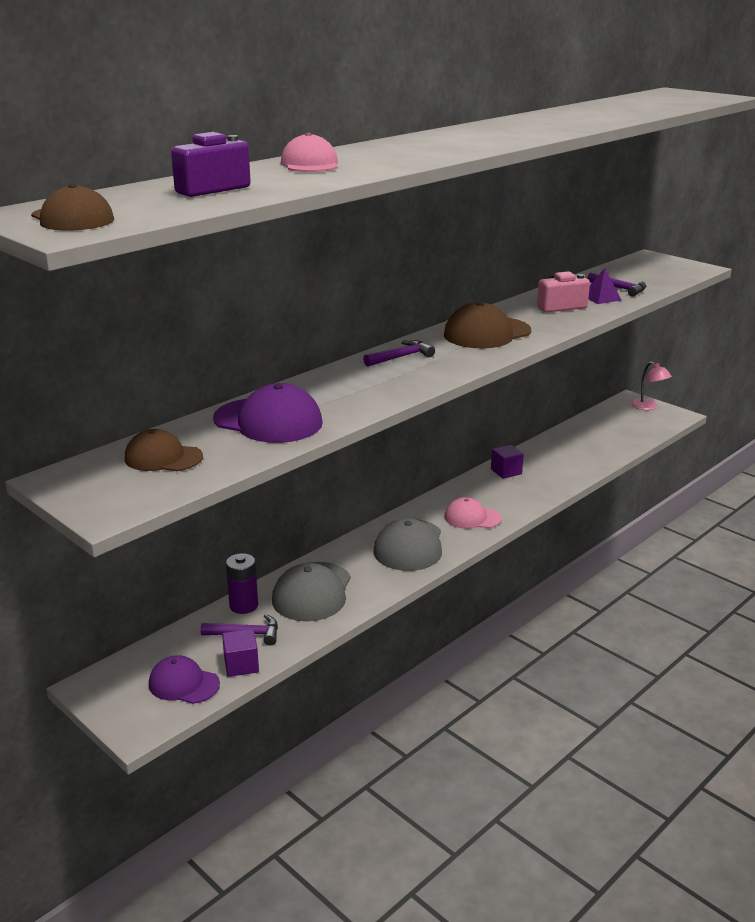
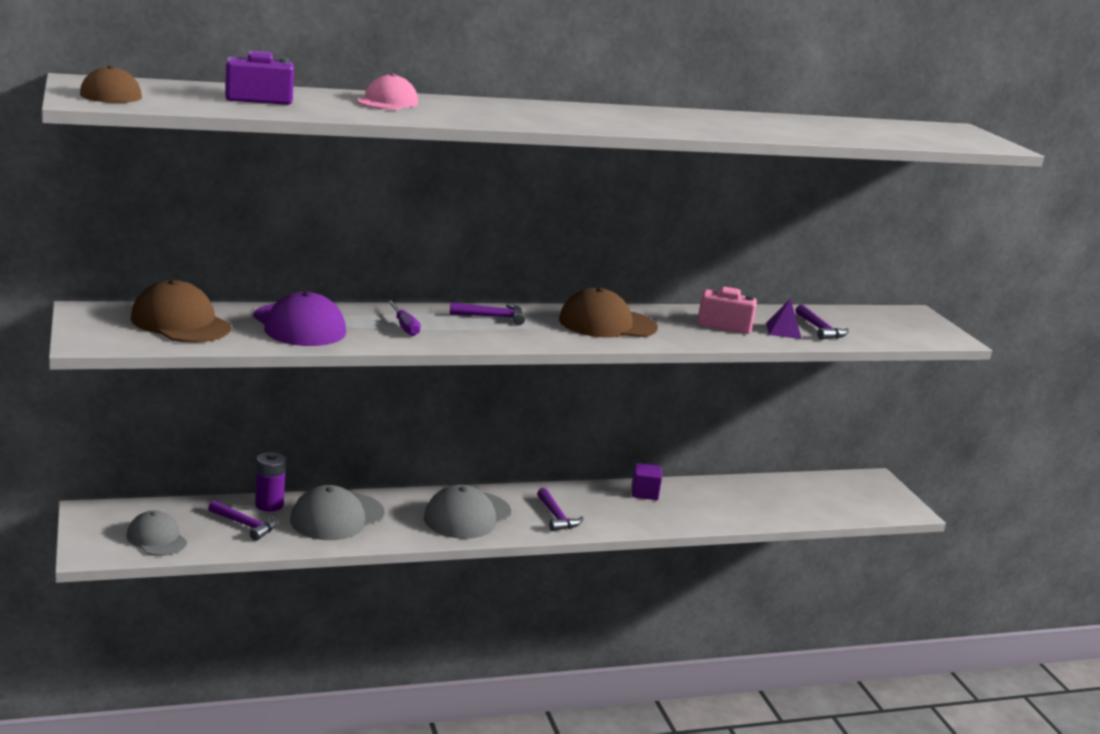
camera: 25 degrees right, 5 degrees down
brown cap [125,429,203,471] -> brown cap [131,280,231,343], size x1.54
purple cap [149,655,220,704] -> grey cap [127,510,187,556]
purple cube [222,629,259,677] -> none
pink cap [444,497,502,529] -> purple hammer [537,488,584,531]
pink lamp [631,362,672,410] -> none
none -> purple screwdriver [387,300,421,336]

